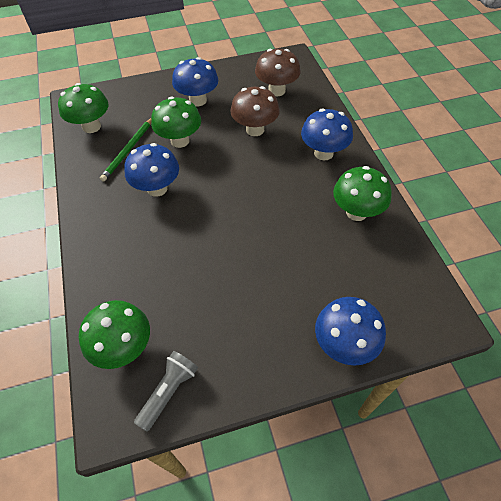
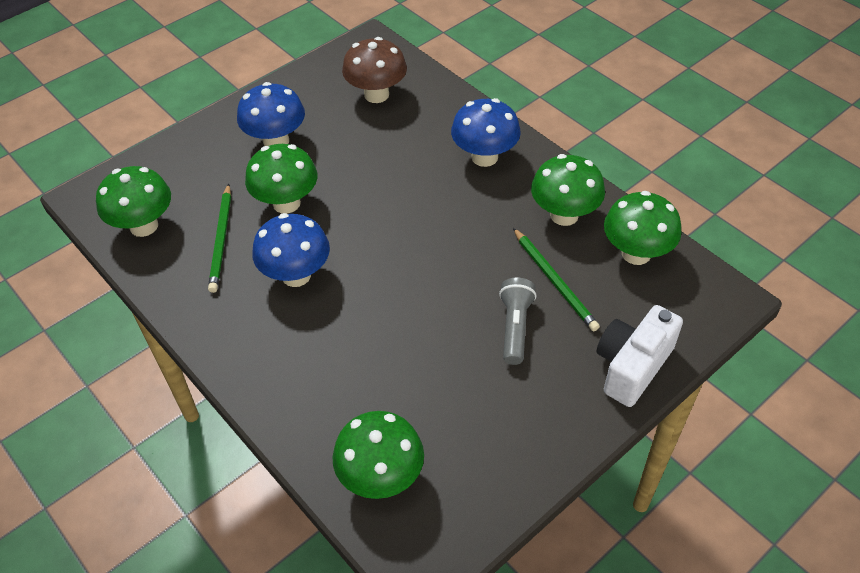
camera: 25 degrees left, 5 degrees down
grey flashlight [134,351,198,432] -> grey flashlight moved to [499,278,537,365]
brown mushroom [230,86,280,136] -> none
blue mushroom [315,297,386,366] -> white camera [597,305,683,407]
none -> green pencil [513,228,600,331]
none -> green mushroom [604,191,682,265]

